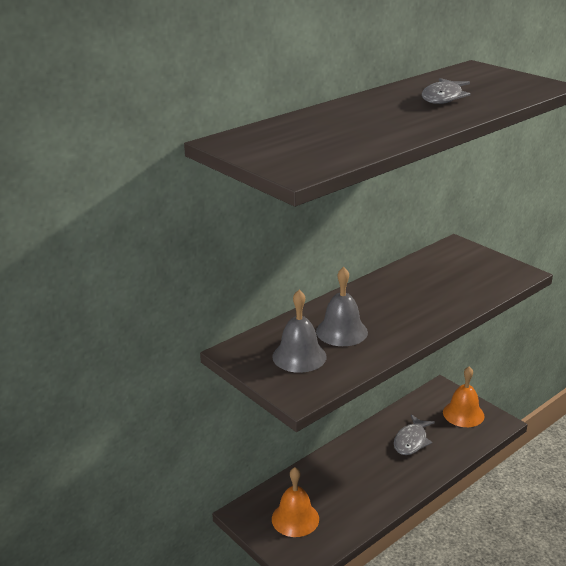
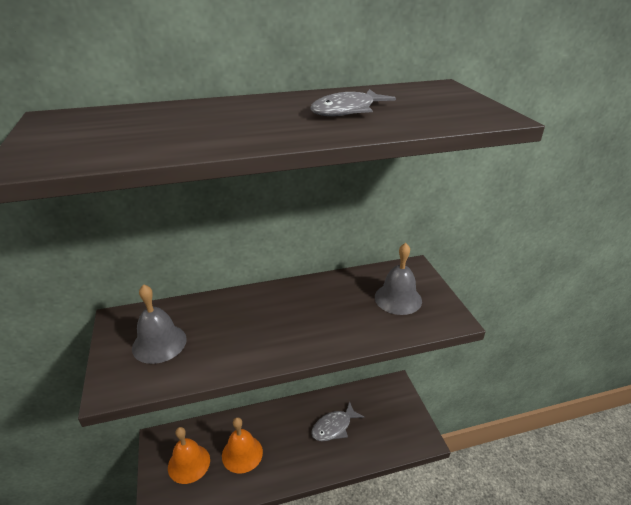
camera: 25 degrees right, 5 degrees up
grey bell [316,267,368,346] -> grey bell moved to [375,243,422,315]
orange bell [443,366,484,427] -> orange bell moved to [222,417,263,474]

